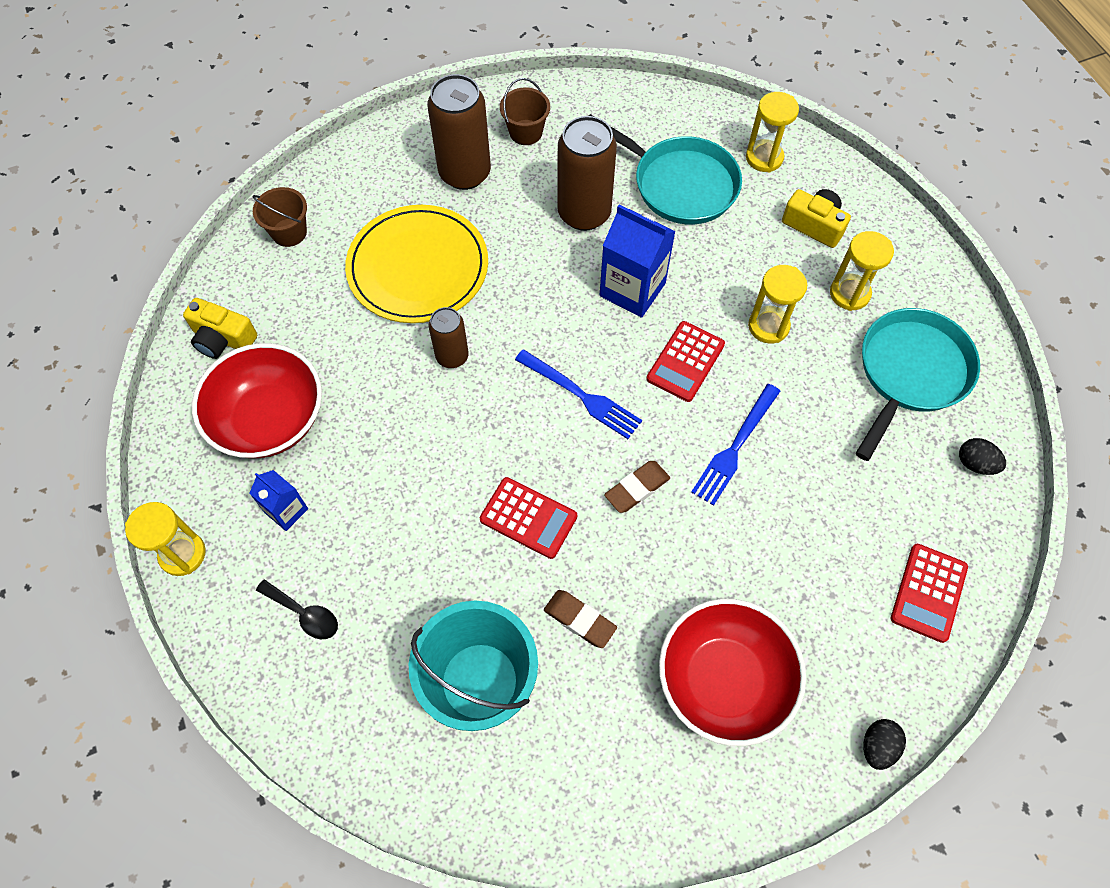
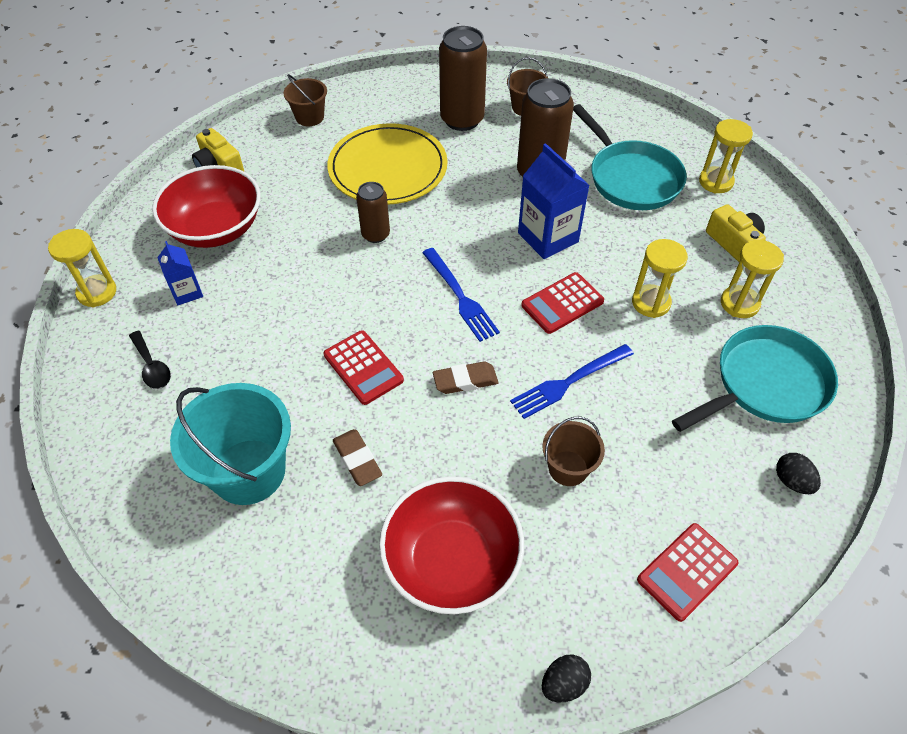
camera: 25 degrees right, 10 degrees down
none -> brown bucket [542,417,605,486]

